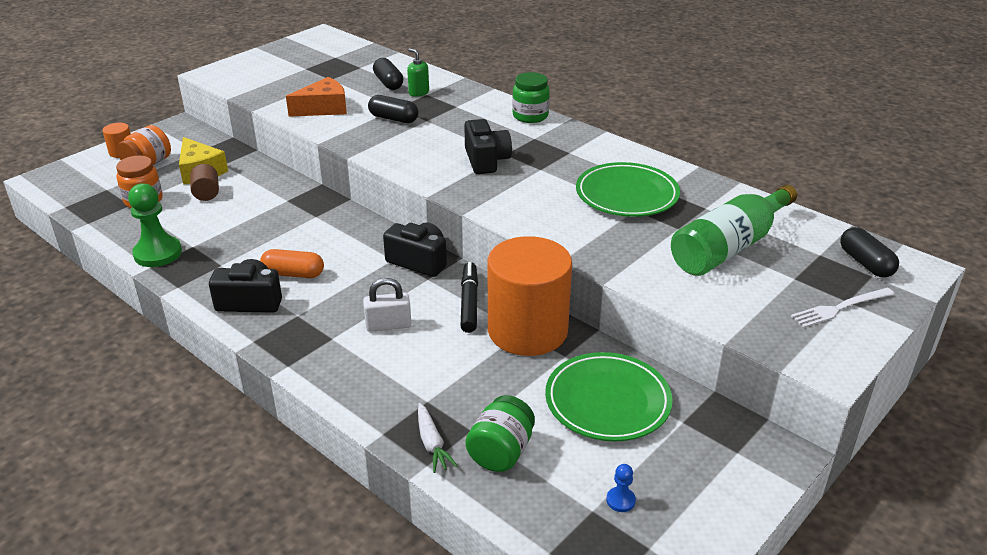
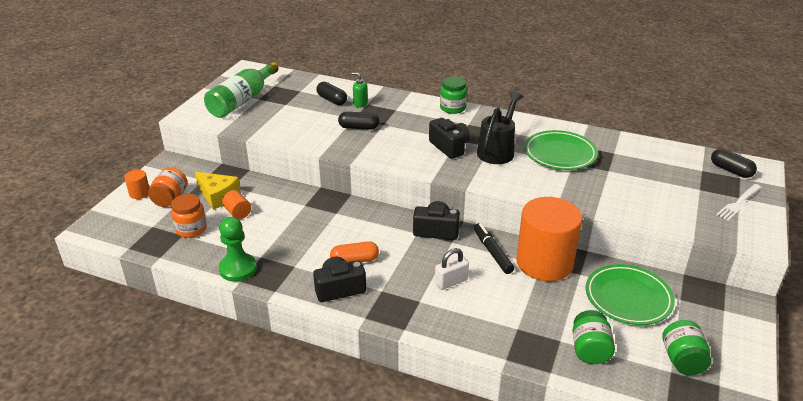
camera: 20 degrees left, 0 degrees up
brown cylinder [190,164,219,201] -> orange cylinder [222,190,251,219]
orange cheese [286,77,347,117] -> none
white carrot [418,403,458,473] -> none
blue pawn [606,464,636,512] -> green jar [662,320,711,375]
green bottle [671,185,797,276] -> green bottle moved to [204,62,279,118]
none -> black watering can [477,91,523,164]

